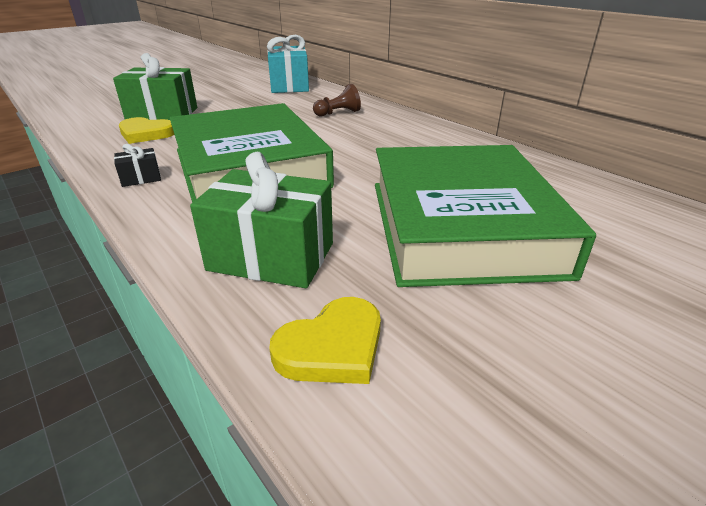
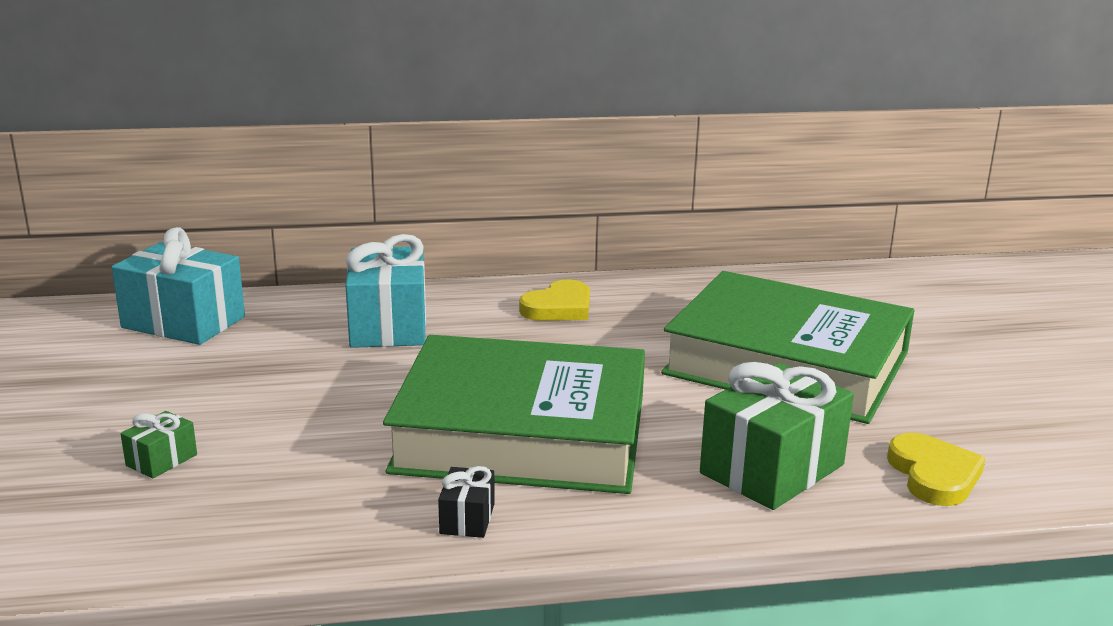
camera: 60 degrees left, 10 degrees down
green gift [113,53,197,120] -> green gift [121,411,197,479], size x0.46
yellow heart [119,117,174,144] -> yellow heart moved to [519,279,590,321]
brown pawn [313,84,361,116] -> turquoise gift [346,234,426,348]

